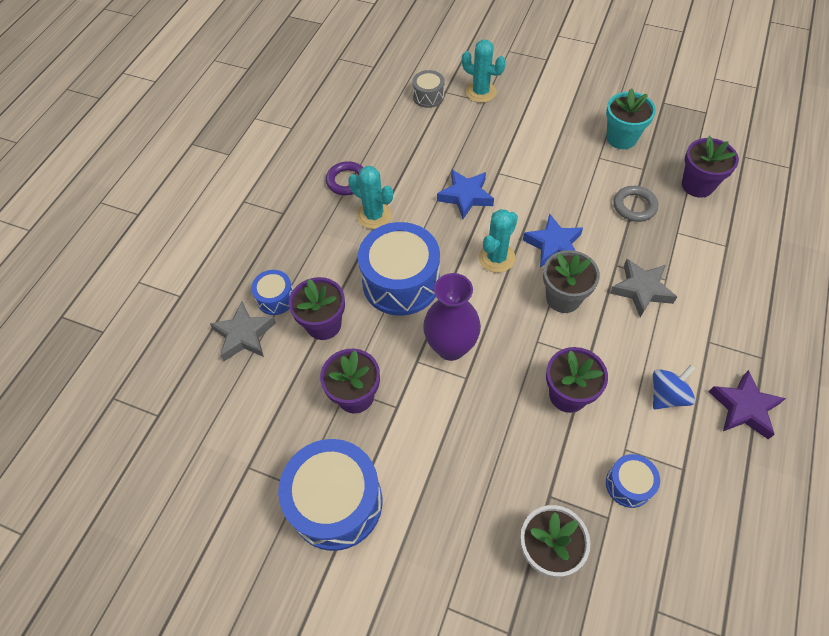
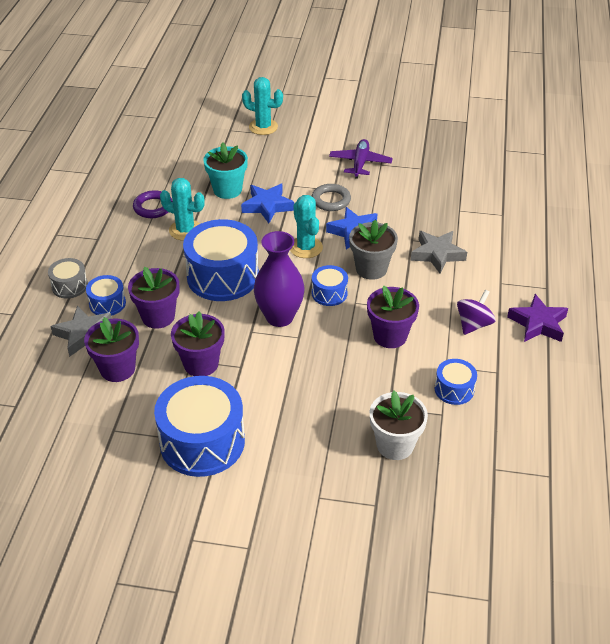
camera: 15 degrees left, 15 degrees down
grey drum [412,70,445,108] -> grey drum moved to [48,258,88,299]
turquoise cactus [479,209,518,273] -> turquoise cactus turned 45 degrees counterclockwise [290,195,323,258]
turquoise flower pot [606,88,656,149] -> turquoise flower pot moved to [203,142,248,199]
grey ring [614,186,658,222] -> grey ring moved to [311,184,351,211]
blue spinning top [653,365,696,409] -> purple spinning top [457,290,496,335]
purple flower pot [682,136,739,198] -> purple flower pot moved to [84,317,139,382]
none -> blue drum [312,265,348,306]
none -> purple plane [329,139,393,179]

